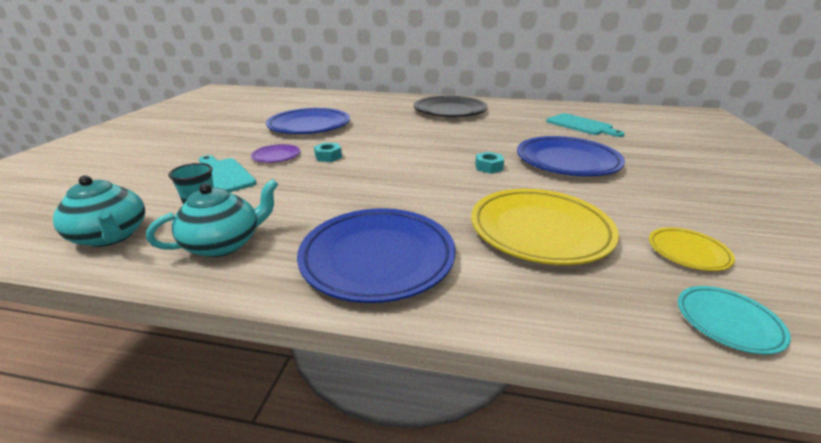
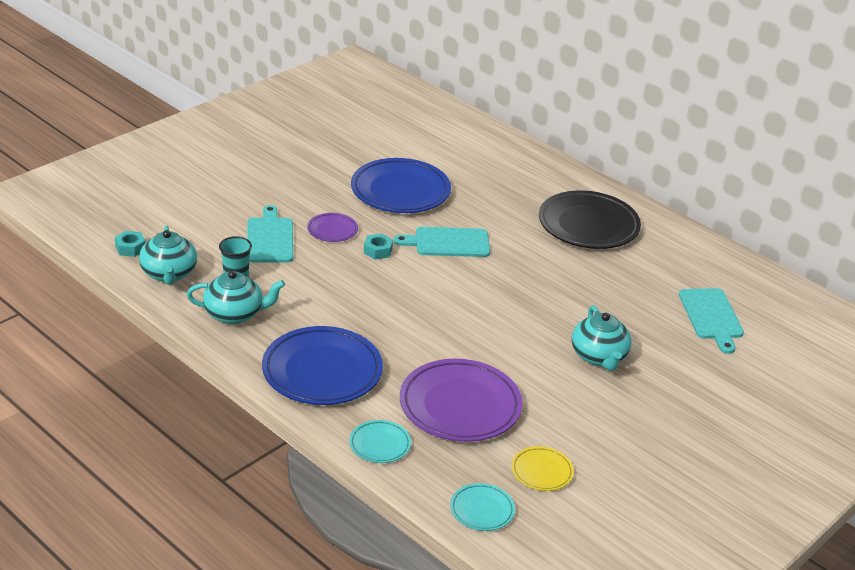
camera: 30 degrees right, 5 degrees up
yellow plate [471,189,619,265] -> purple plate [400,359,523,442]
turquoise nut [475,152,504,174] -> turquoise nut moved to [115,231,145,257]
blue plate [517,136,625,176] -> turquoise teapot [572,305,632,371]
none -> turquoise plate [349,420,411,463]
none -> turquoise cutting board [394,227,490,257]

